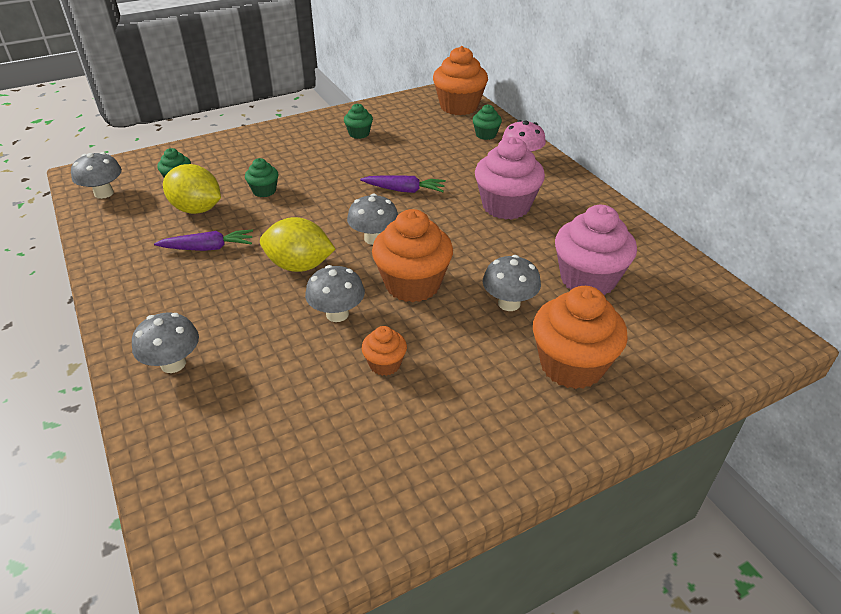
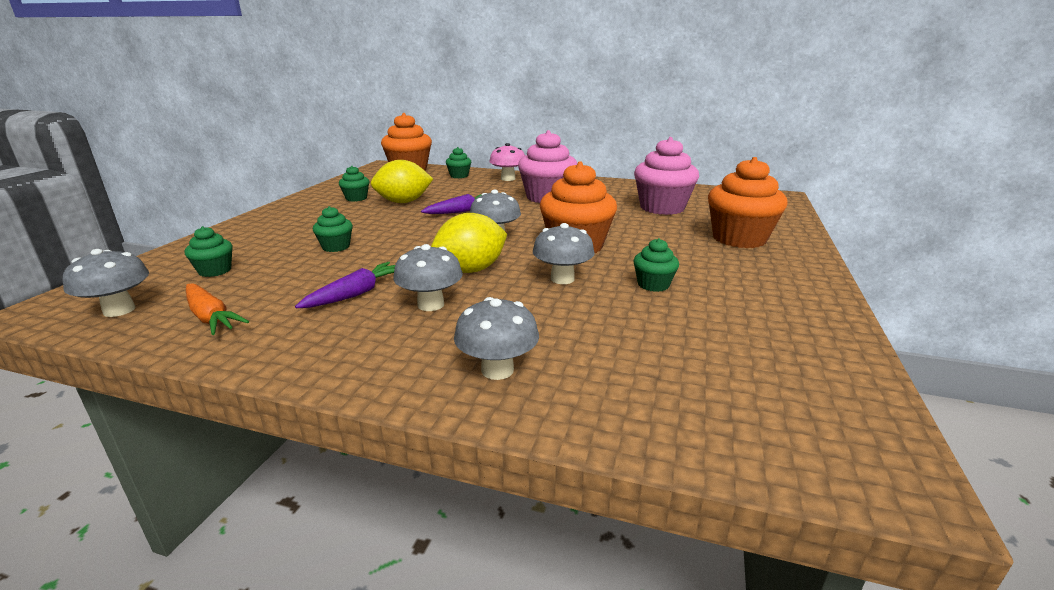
camera: 45 degrees left, 15 degrees down
yellow lemon [163,164,221,214] -> yellow lemon moved to [371,160,433,203]
orange cupcake [361,326,407,376] -> green cupcake [633,238,679,292]
grey mushroom [483,255,541,311] -> grey mushroom moved to [393,244,463,311]
none -> orange carrot [186,283,249,335]

